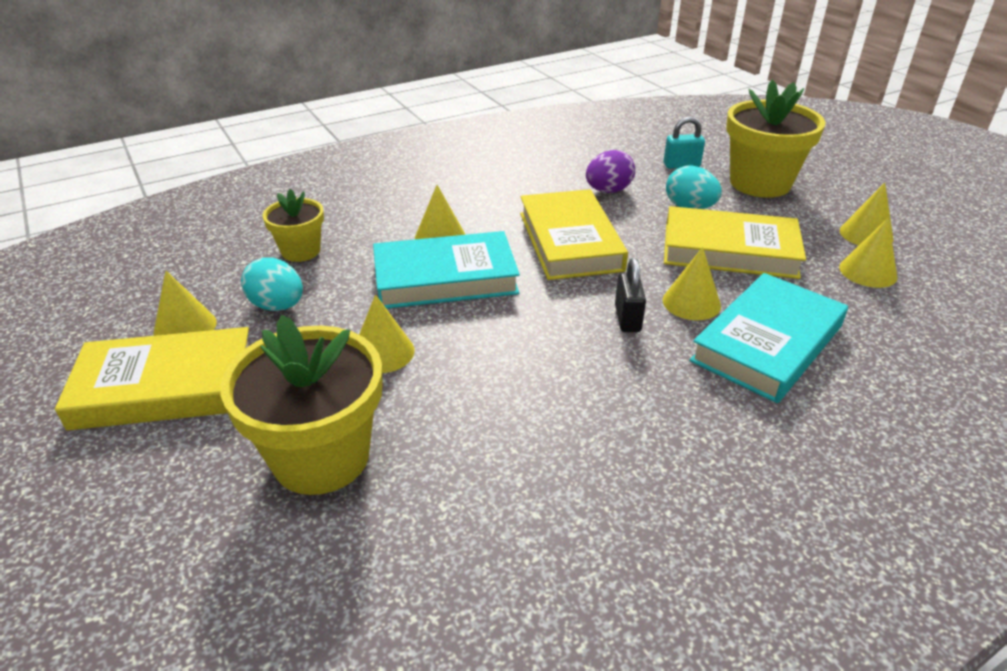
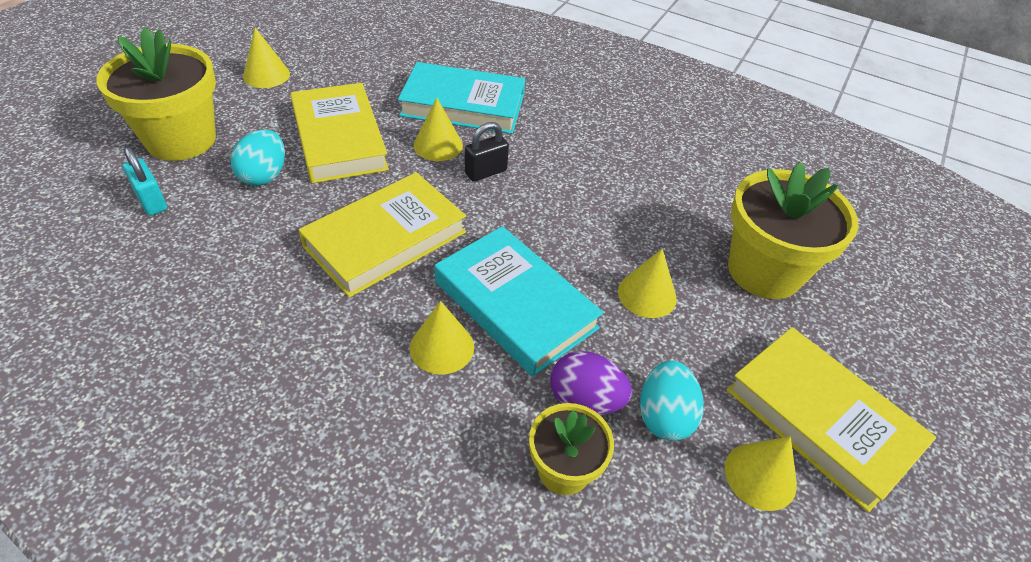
camera: 125 degrees left, 10 degrees up
purple egg [586,150,635,193] -> purple egg moved to [550,351,632,415]
yellow cone [839,218,897,288] -> none

